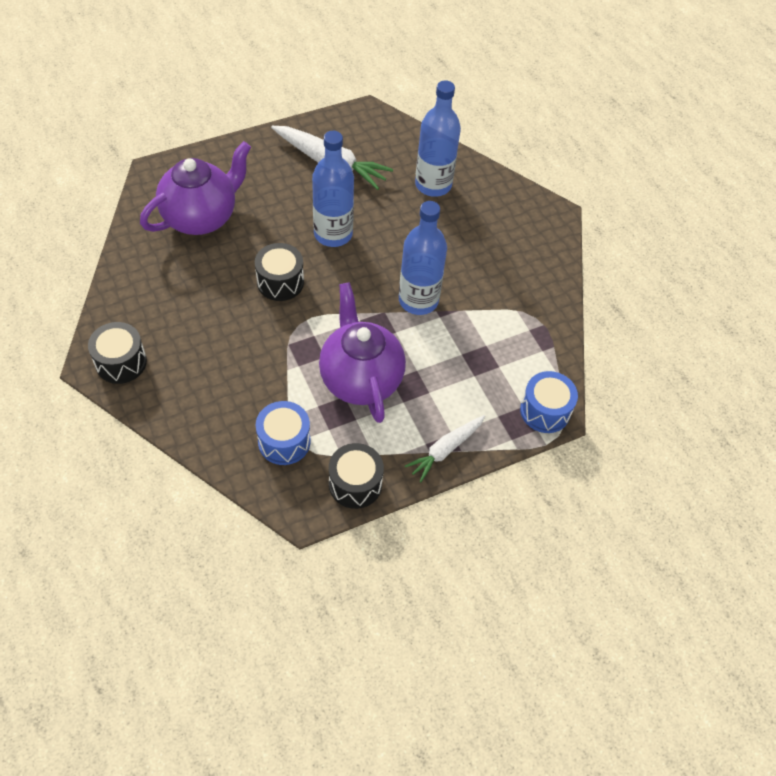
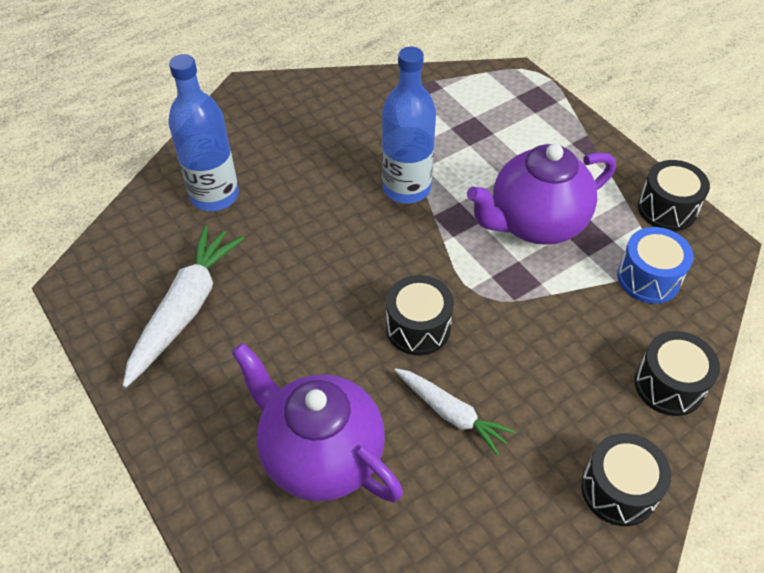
camera: 95 degrees left, 5 degrees down
blue bottle [312,131,354,247] -> none
white carrot [405,415,485,482] -> white carrot moved to [394,368,515,456]
blue drum [520,371,578,433] -> none
none -> black drum [635,331,720,416]

